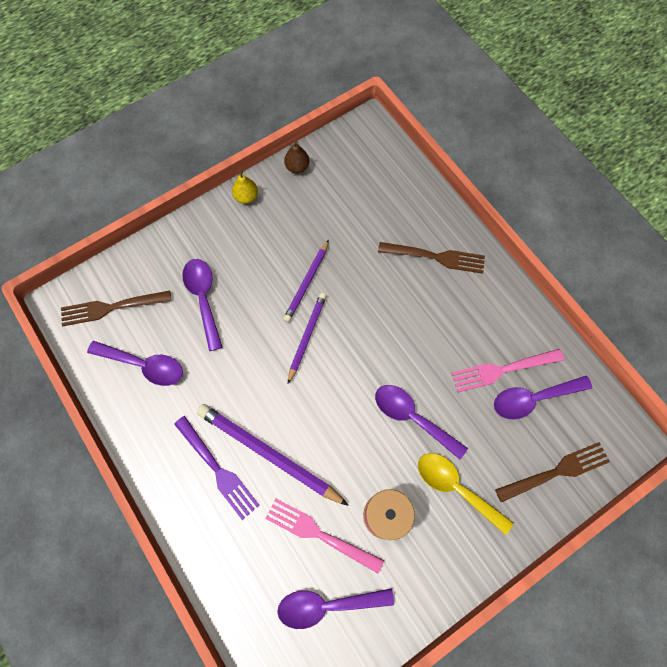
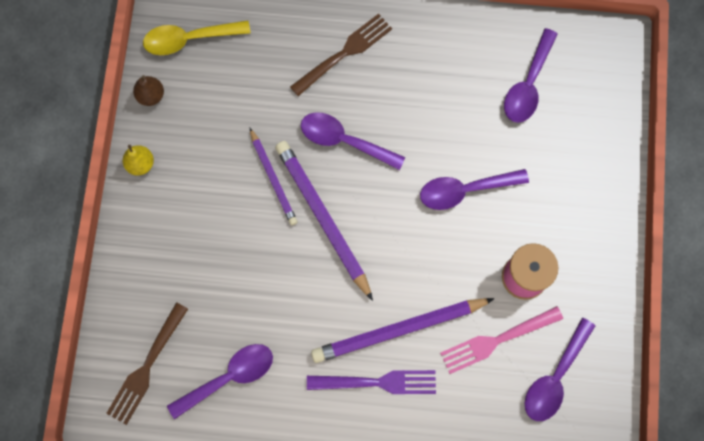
camera: 50 degrees left, 5 degrees up
purple spoon [182,259,223,351] -> purple spoon moved to [301,112,405,170]
purple pencil [288,293,326,383] -> purple pencil [275,141,373,301], size x1.66
yellow spoon [418,453,514,535] -> yellow spoon moved to [143,20,251,55]
pink fork [451,349,564,392] -> none
brown fork [495,442,610,502] -> none

